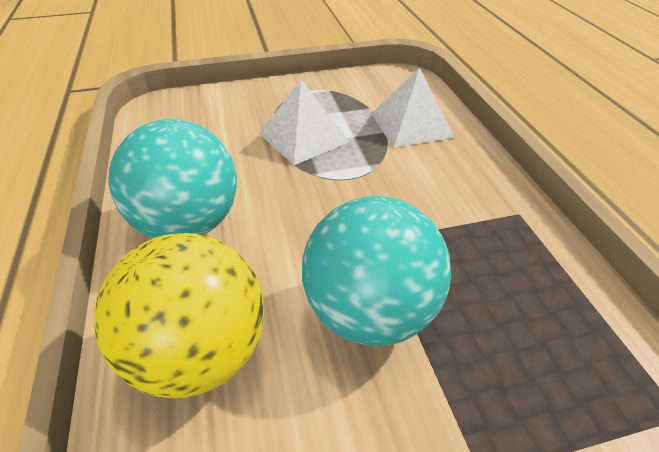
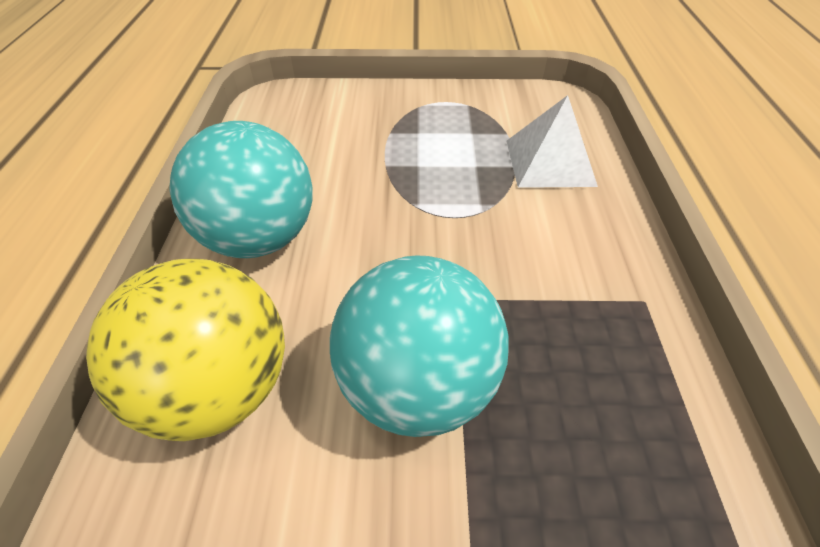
camera: 15 degrees right, 5 degrees up
white pyramid [259,80,349,165] -> none

